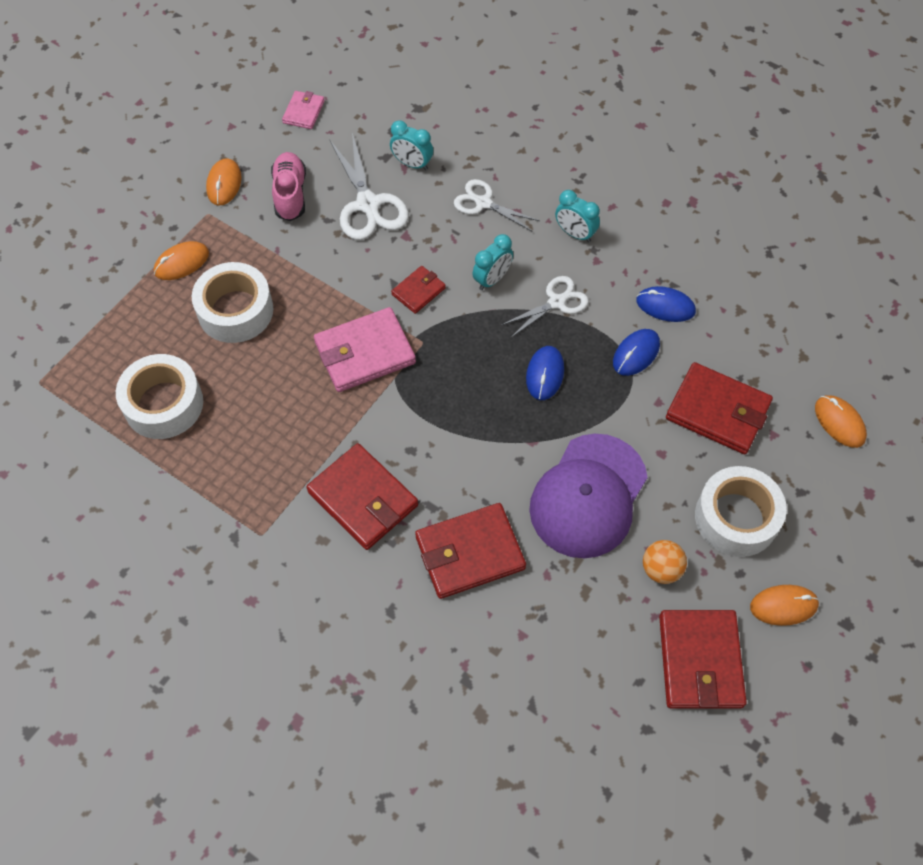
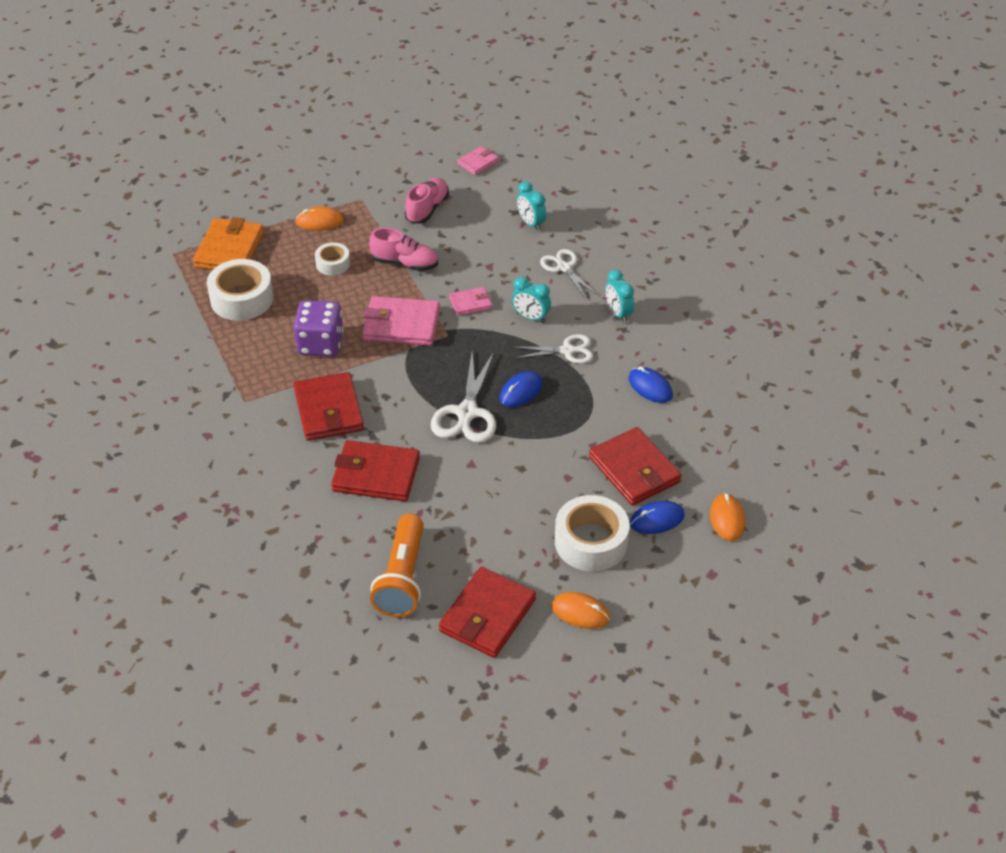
camera: 30 degrees right, 15 degrees down
white tape [192,262,273,343] -> white tape [315,242,350,276], size x0.56
orange mouse [206,158,242,206] -> none
white scissors [329,133,409,240] -> white scissors moved to [431,352,496,443]
red wallet [391,266,446,314] -> pink wallet [449,287,492,316]
turquoise clock [472,234,513,290] -> turquoise clock turned 45 degrees clockwise [512,277,551,323]
purple cap [529,434,648,559] -> none
blue mouse [613,329,660,376] -> blue mouse moved to [630,501,685,534]
orange ball [643,540,687,584] -> none
none -> orange wallet [193,217,264,270]
none -> purple dice [294,300,344,357]
none -> pink shoe [369,228,438,271]
none -> orange flashlight [370,514,424,617]

